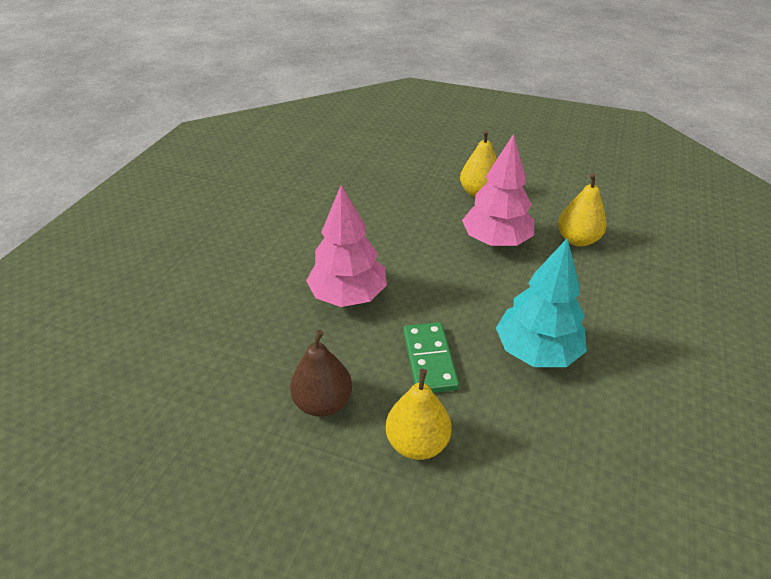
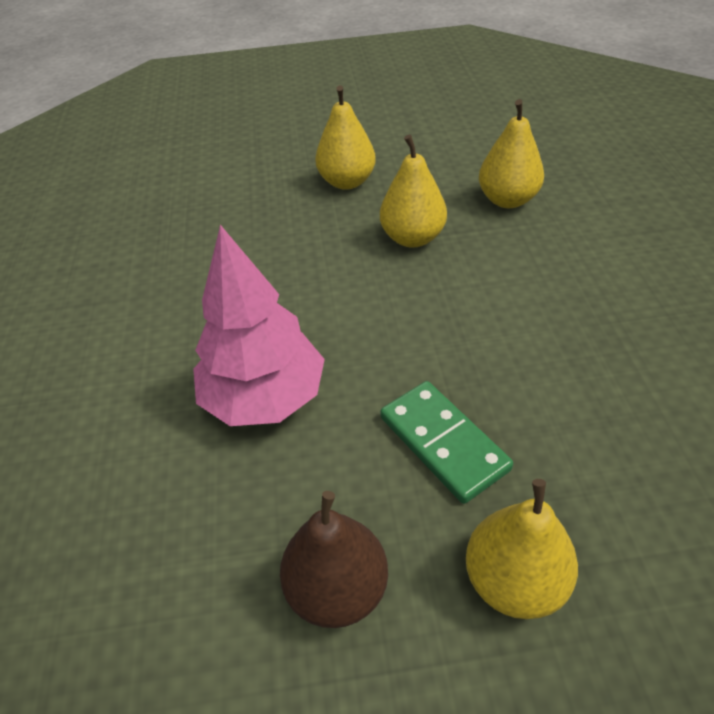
camera: 25 degrees left, 5 degrees up
pink tree [462,134,534,246] -> yellow pear [380,134,447,248]
turquoise tree [496,238,587,367] -> none

